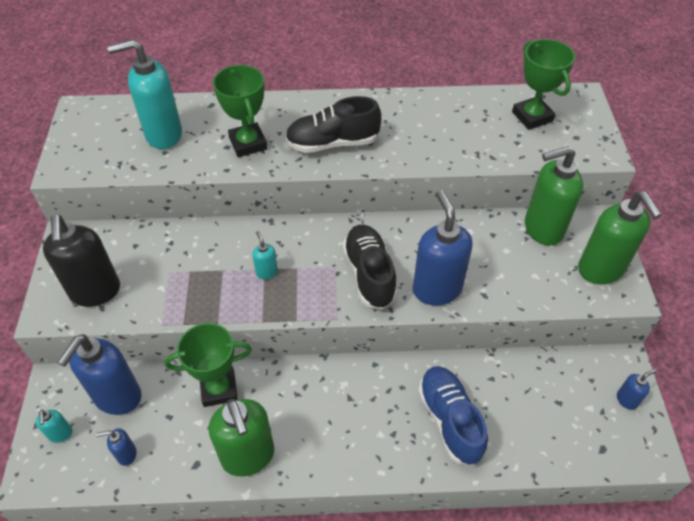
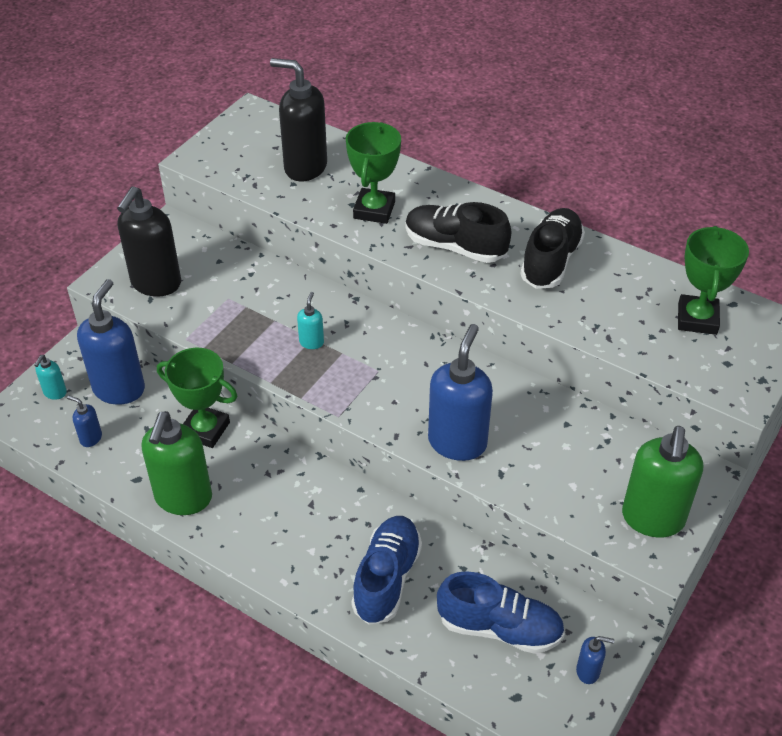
camera: 35 degrees right, 5 degrees down
blue soap dispenser [57,334,142,415] -> blue soap dispenser turned 135 degrees clockwise [77,279,145,405]
turquoise soap dispenser [107,39,182,149] -> black soap dispenser [270,58,327,181]
black shoe [343,225,397,309] -> black shoe moved to [520,208,585,289]
green soap dispenser [525,146,583,246] -> none
none -> blue shoe [437,571,565,654]

